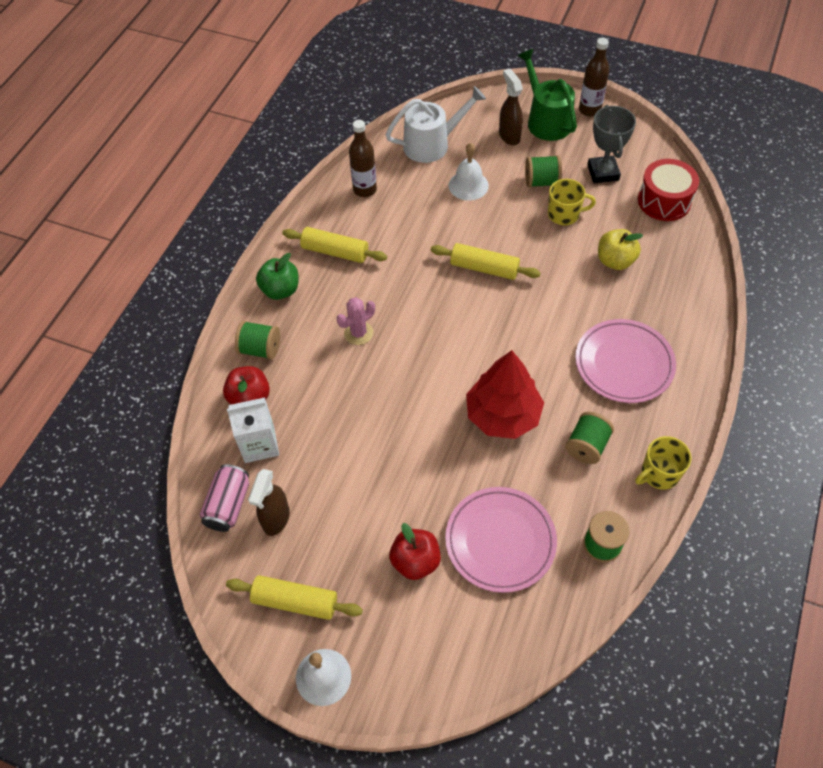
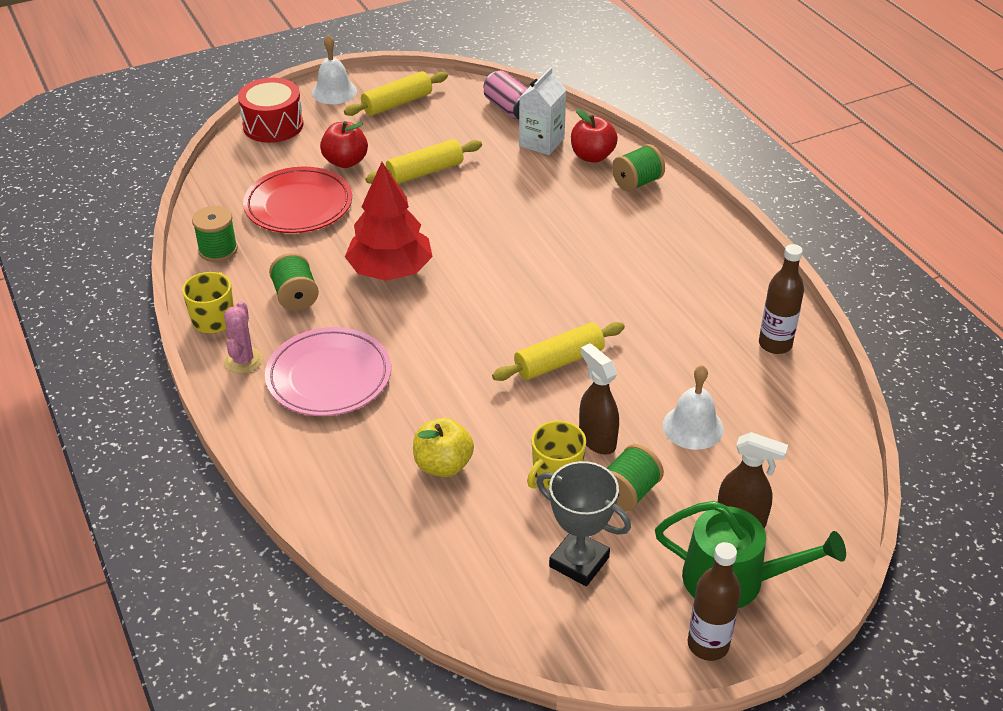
camera: 130 degrees right, 15 degrees down
brown spray bottle [248,469,290,536] -> brown spray bottle moved to [579,343,619,454]
green apple [256,253,298,300] -> none
yellow rolling pin [282,227,387,263] -> yellow rolling pin moved to [365,139,482,184]
pink cactus [337,297,375,345] -> pink cactus moved to [224,301,263,374]
white watering can [385,86,486,163] -> none
pink plate [445,487,557,593] -> red plate [243,167,352,233]
red drum [638,159,699,221] -> red drum moved to [238,78,303,143]

